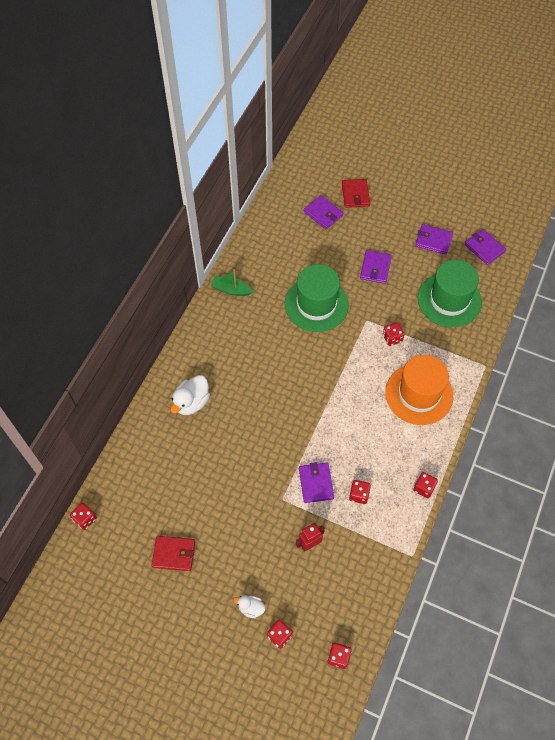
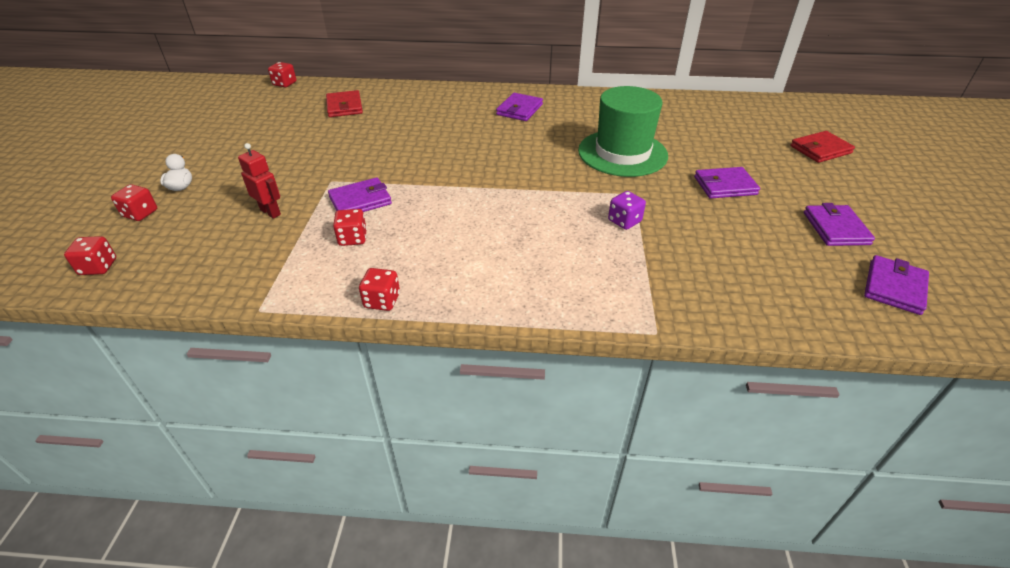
camera: 70 degrees right, 20 degrees down
red wallet [152,536,195,571] -> red wallet moved to [326,90,363,117]
white duck [170,375,210,415] -> none
green boat [211,269,253,296] -> none
purple wallet [304,195,343,229] -> purple wallet moved to [496,93,543,121]
red dice [383,322,405,346] -> purple dice [608,191,646,230]
orange hat [385,355,453,425] -> none
green hat [418,260,482,327] -> none

